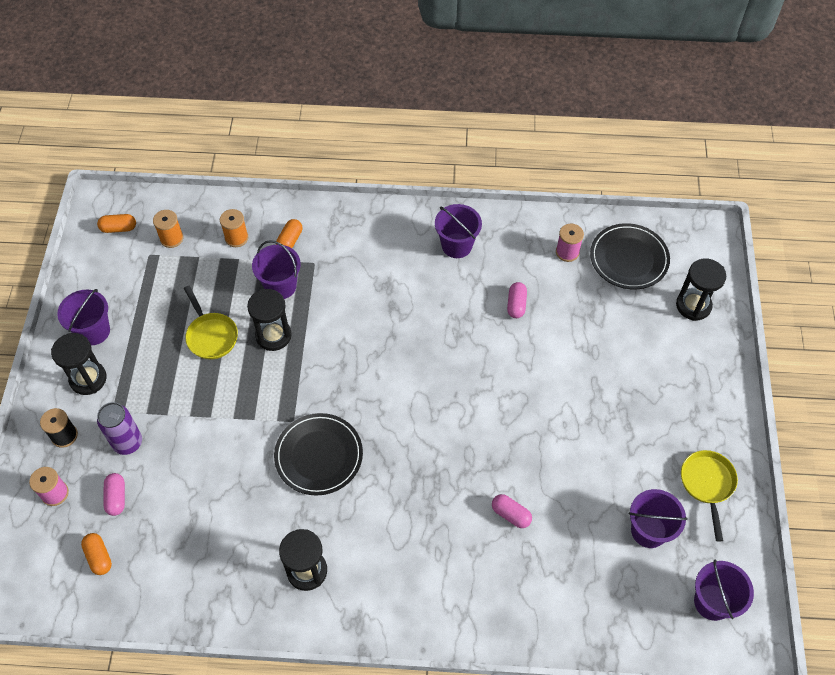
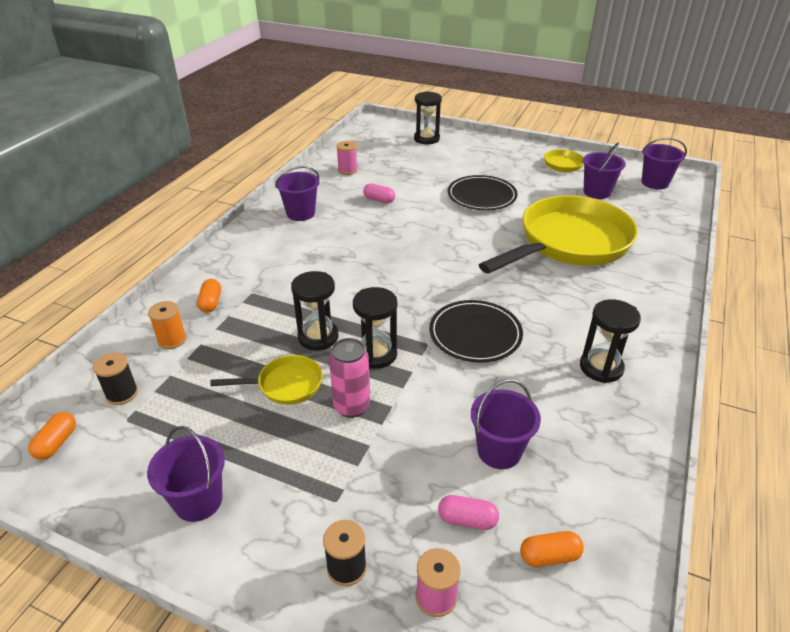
camera: 70 degrees left, 20 degrees down
black hourglass [51,333,107,395] -> black hourglass moved to [353,287,397,369]
purple can [97,402,142,455] -> none
orange spool [153,210,184,248] -> black spool [93,353,138,405]
purple bucket [252,240,301,299] -> purple bucket moved to [471,379,541,469]
orange capsule [276,219,302,248] -> orange capsule turned 45 degrees clockwise [197,279,221,313]
pink capsule [492,494,532,528] -> yellow pan [479,195,638,274]
black plate [590,223,670,289] -> black plate moved to [448,175,518,210]
none -> pink can [329,338,370,418]

